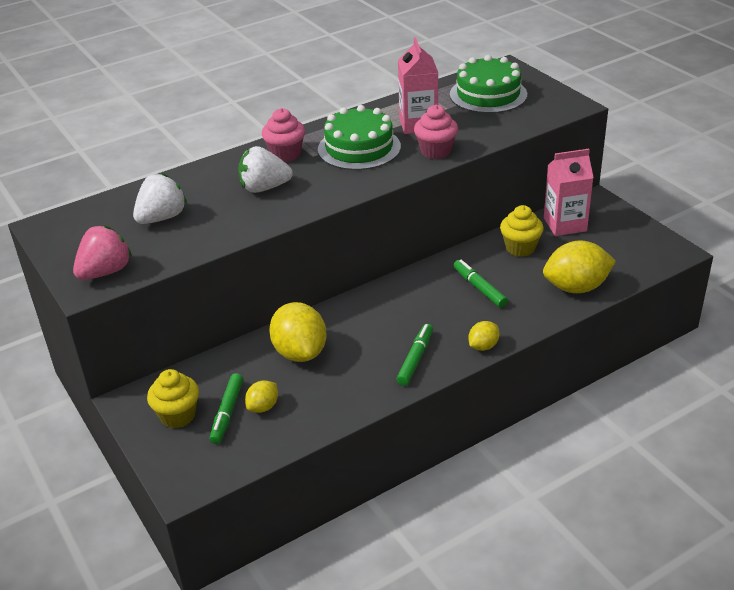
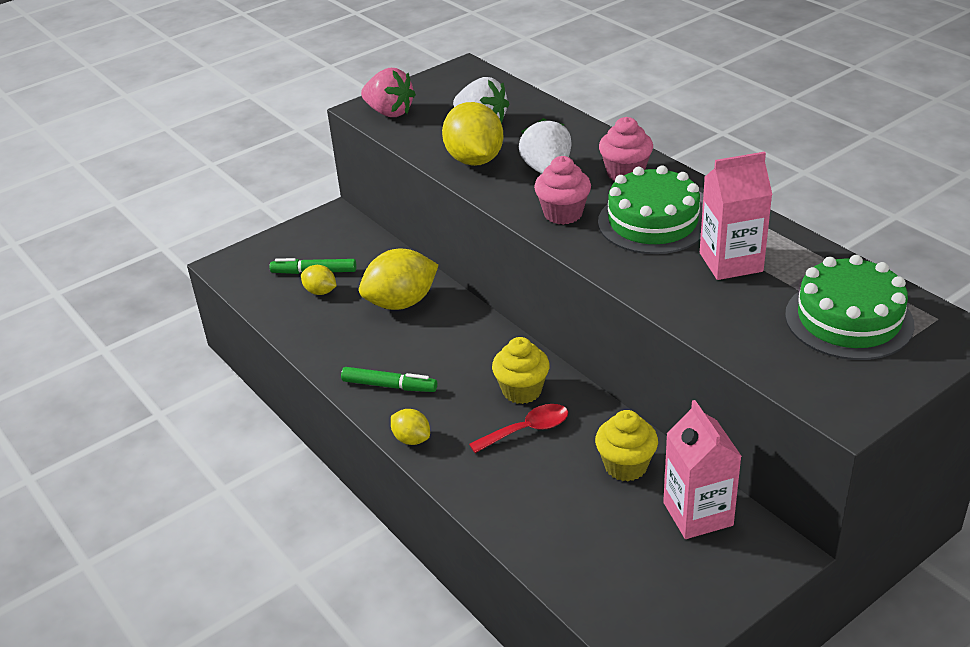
camera: 85 degrees right, 0 degrees up
yellow cupcake [147,369,199,428] -> yellow cupcake moved to [492,337,550,404]
pink cupcake [414,105,458,159] -> pink cupcake moved to [534,156,591,225]
green marker [453,260,508,308] -> red spoon [469,404,568,453]
yellow lemon [543,240,616,293] -> yellow lemon moved to [442,102,503,166]

